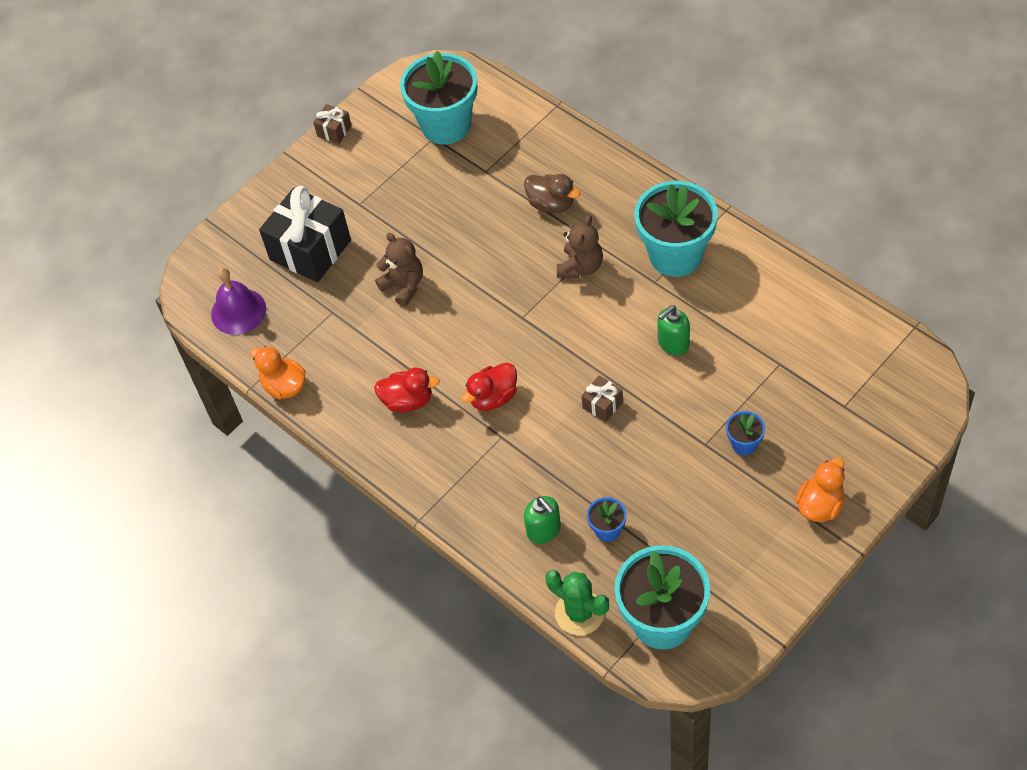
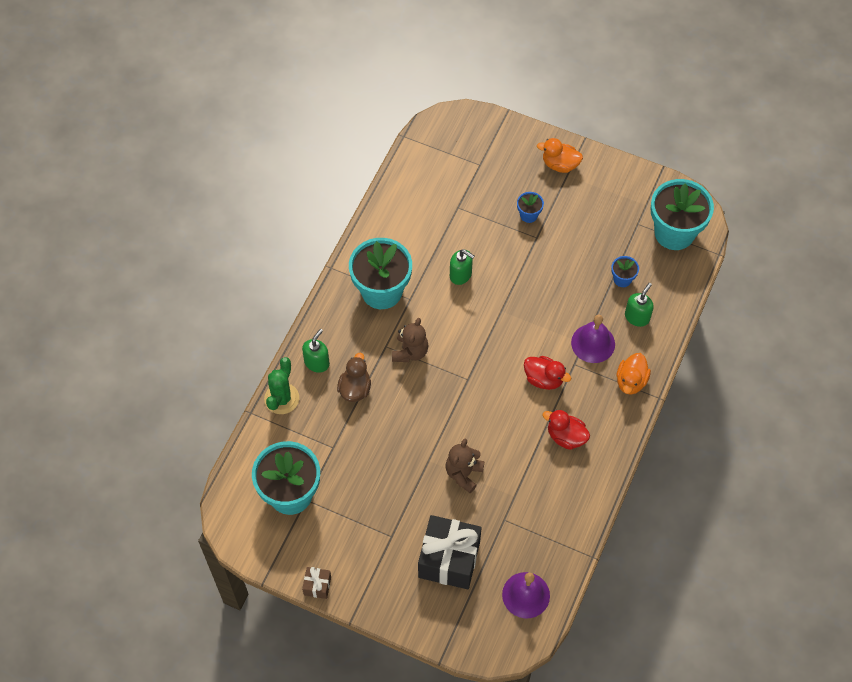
camera: 115 degrees left, 5 degrees up
orange duck [250,346,306,399] -> orange duck moved to [617,353,651,395]
red duck [374,367,440,412] -> red duck turned 45 degrees counterclockwise [542,409,590,450]
green cactus [546,570,609,636] -> green cactus moved to [264,357,299,414]
brown teddy bear [557,215,603,278] -> brown teddy bear turned 105 degrees clockwise [392,318,428,362]
brown gift [582,376,623,422] -> none
none -> green soap dispenser [302,329,330,373]
none -> purple bell [571,315,615,363]

